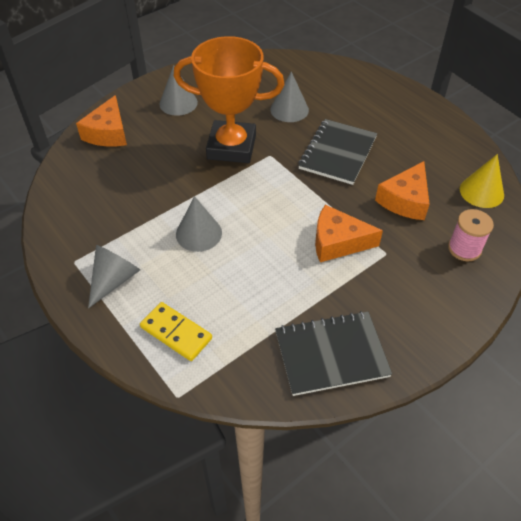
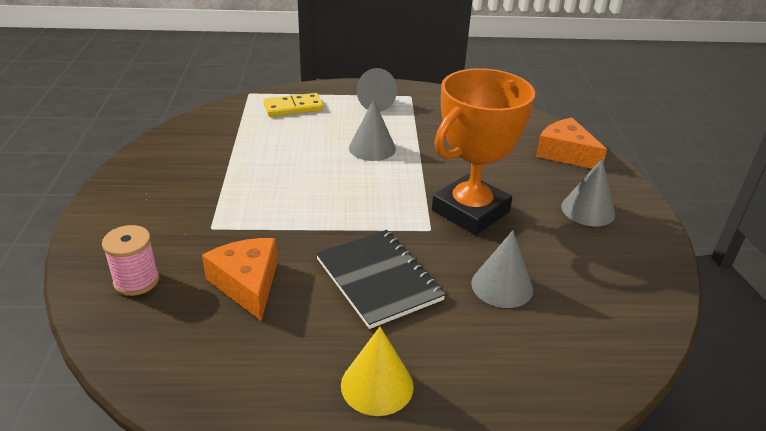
camera: 125 degrees right, 15 degrees down
black notebook [275,311,392,396] -> none
orange cheese [315,205,383,262] -> none
yellow cone [460,154,504,208] -> yellow cone moved to [341,327,414,416]

